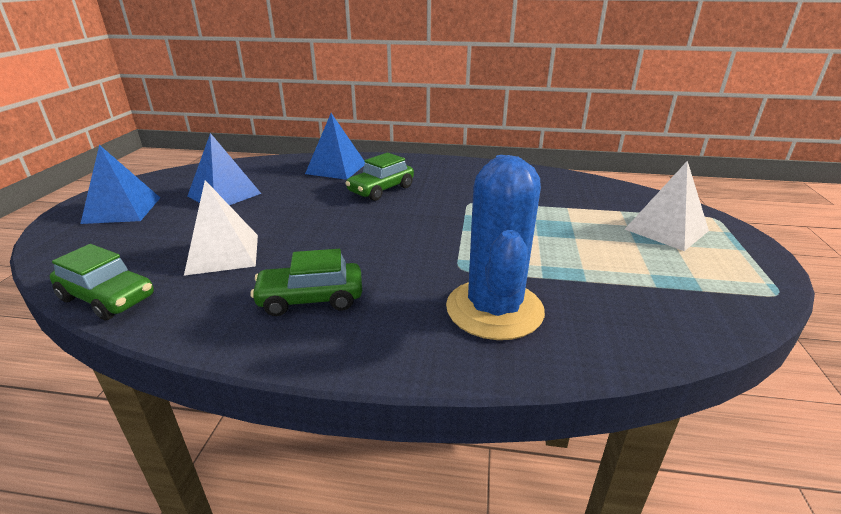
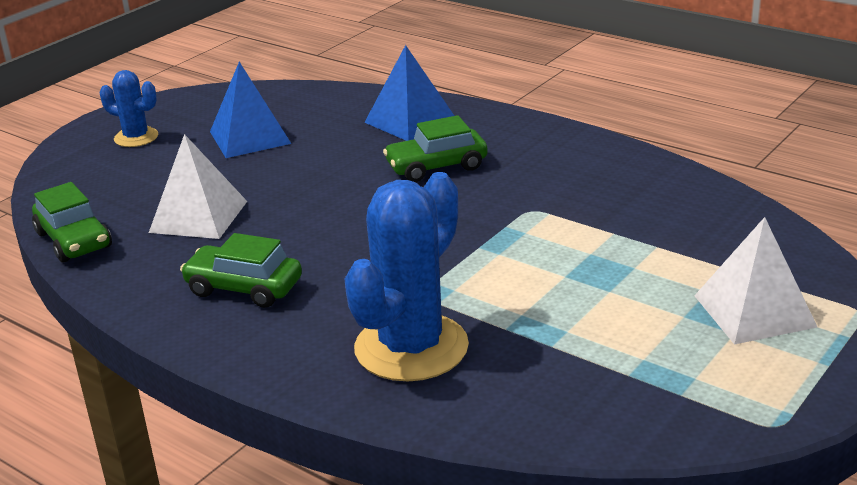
camera: 30 degrees right, 0 degrees up
blue pyramid [80,145,160,224] -> blue cactus [100,70,158,147]

